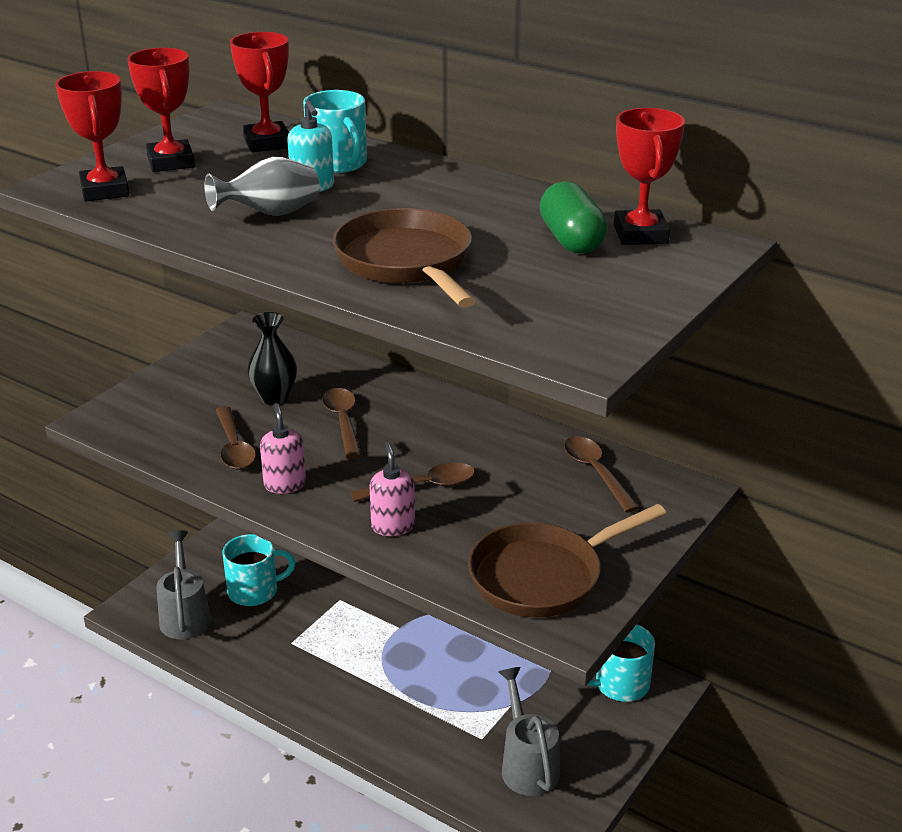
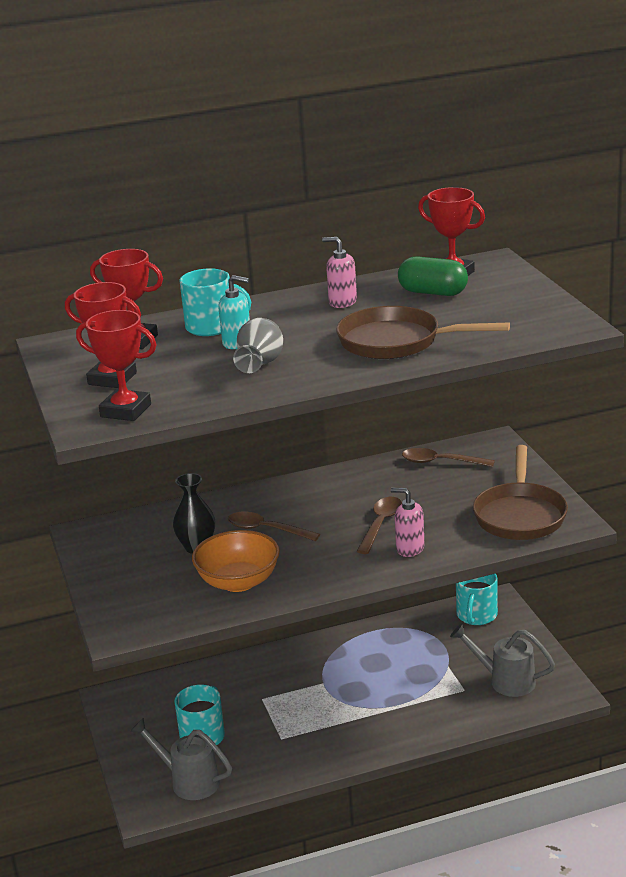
camera: 50 degrees left, 5 degrees down
brown spoon [216,406,256,470] -> orange bowl [192,530,280,592]
pink soap dispenser [260,403,306,494] -> pink soap dispenser moved to [322,237,357,308]

